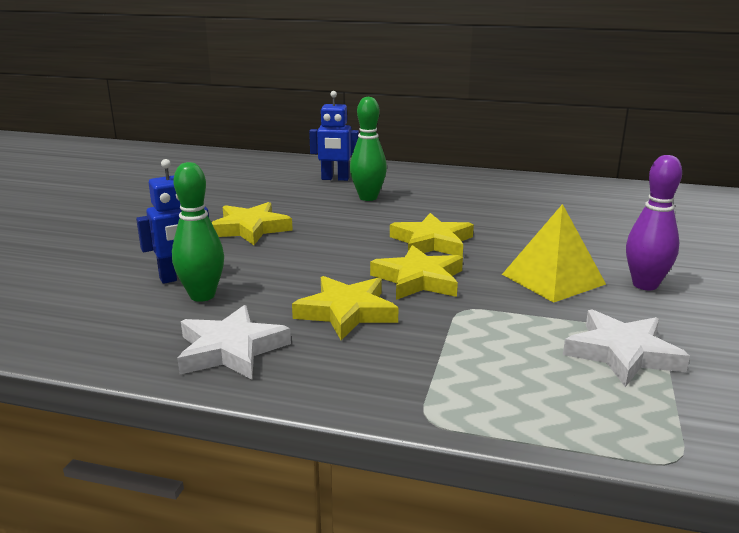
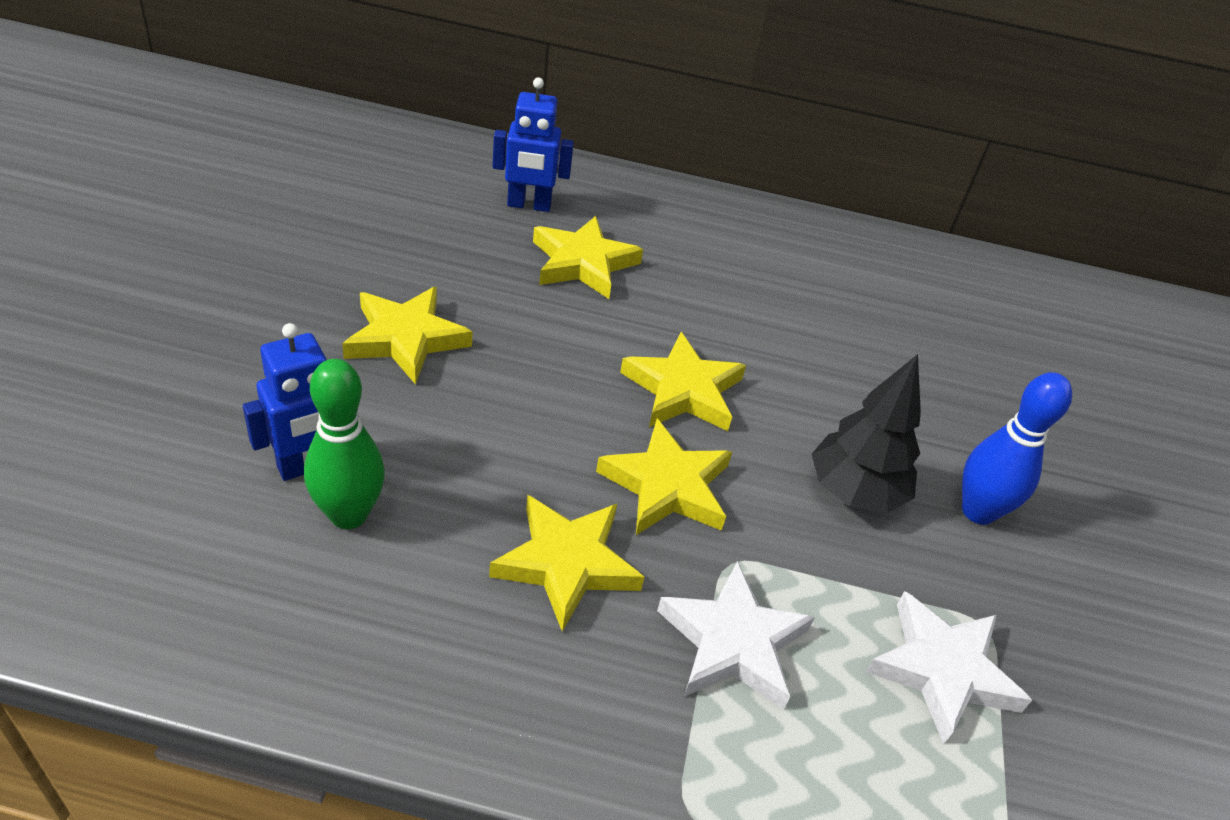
camera: 10 degrees left, 20 degrees up
white star [177,305,291,379] -> white star moved to [657,561,815,709]
green bowling pin [350,96,387,201] -> yellow star [533,216,643,299]
yellow pyramid [502,204,606,303] -> black tree [812,354,921,513]
purple bowling pin [626,155,682,290] -> blue bowling pin [962,372,1072,525]

